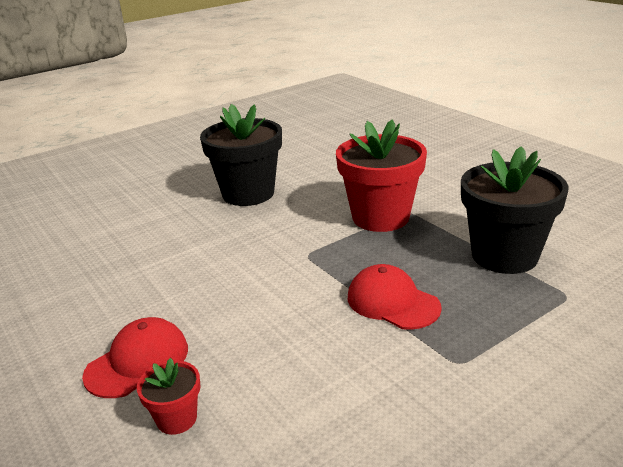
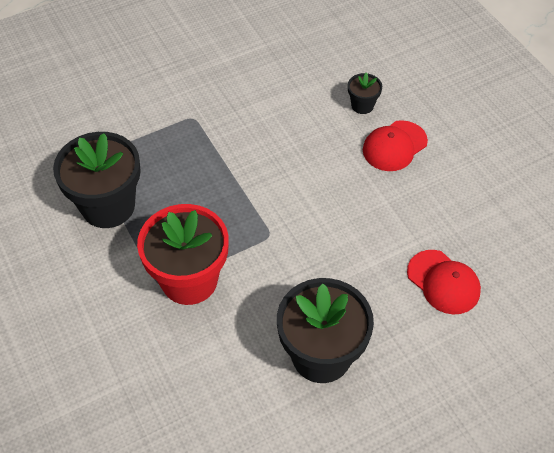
camera: 175 degrees left, 25 degrees up
red flower pot [137,358,200,435] -> black flower pot [348,73,382,114]
red cap [348,264,442,330] -> red cap moved to [407,250,481,314]

